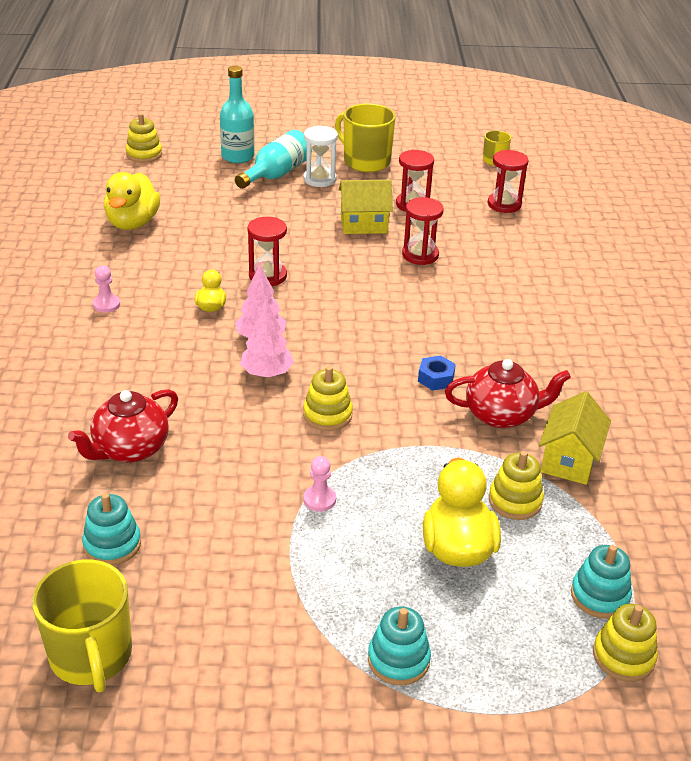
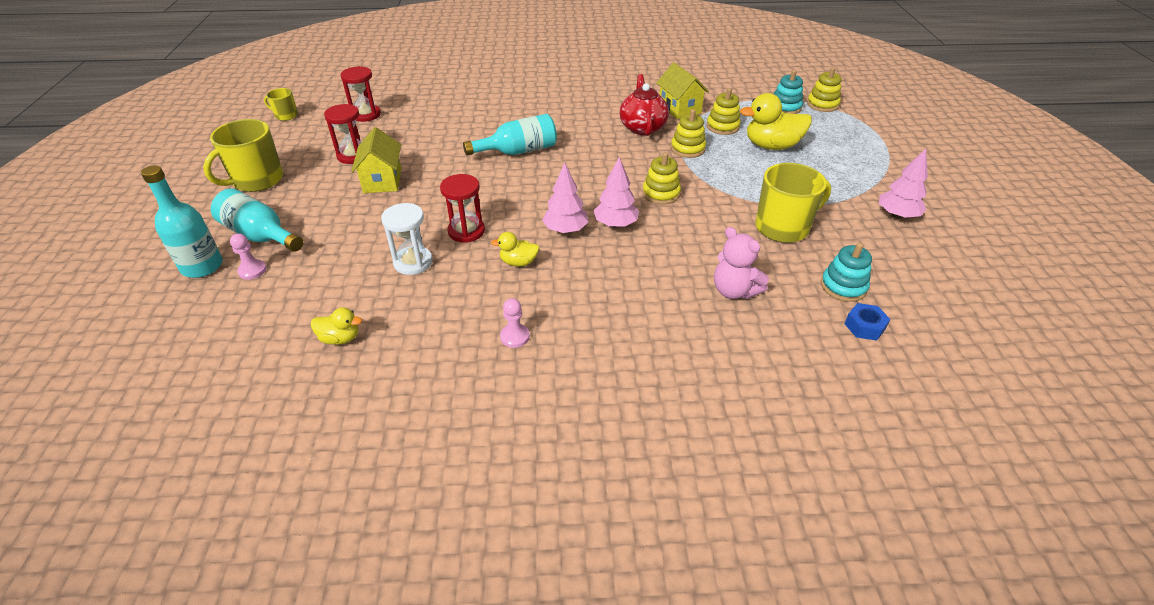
camera: 90 degrees left, 5 degrees up
yellow mug [32,560,132,693] -> yellow mug moved to [755,163,831,243]
red teapot [68,389,178,462] -> pink teddy bear [714,227,769,299]
yellow duck [104,172,160,230] -> yellow duck [311,307,362,345], size x0.52
yellow stacking toy [126,113,162,163] -> yellow stacking toy moved to [671,109,706,158]
white hourglass [303,125,338,187] -> white hourglass moved to [381,203,433,275]
pink pawn [304,456,336,512] -> pink pawn moved to [230,233,267,280]
turquoise stacking toy [368,606,431,686] -> none
red hourglass [402,197,444,265] -> none
blue nut [418,355,456,390] -> blue nut moved to [844,303,890,341]
yellow house [539,391,611,485] -> yellow house turned 45 degrees clockwise [656,62,709,119]
none -> turquoise bottle [463,114,557,156]
none -> pink tree [879,149,928,219]

